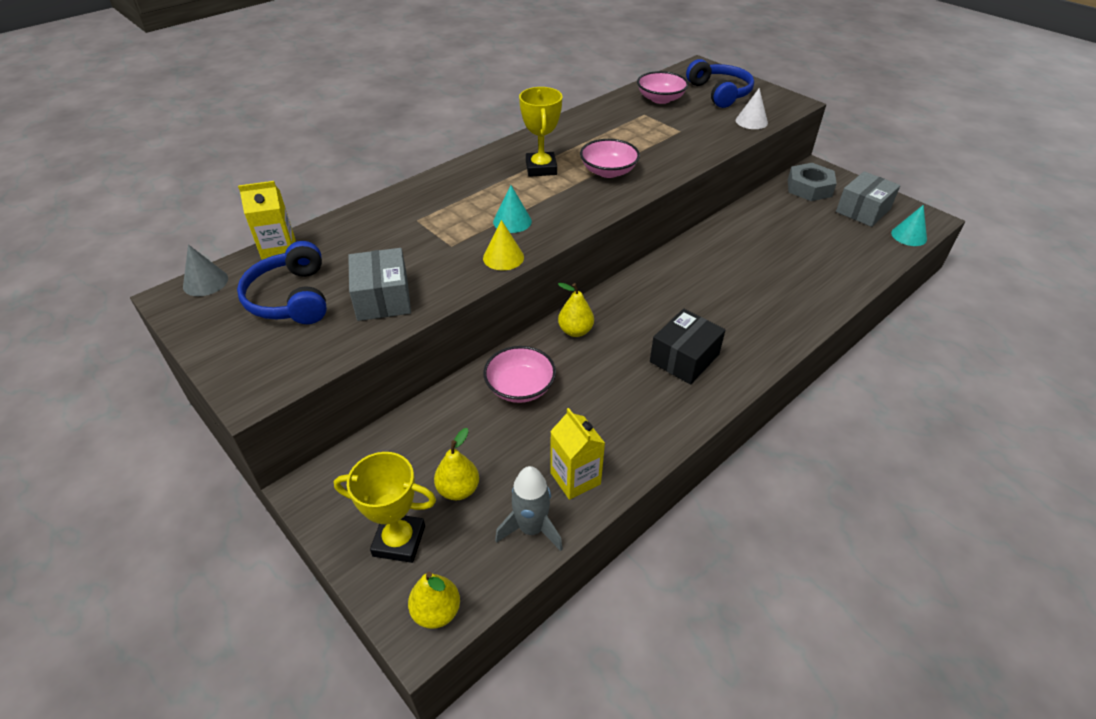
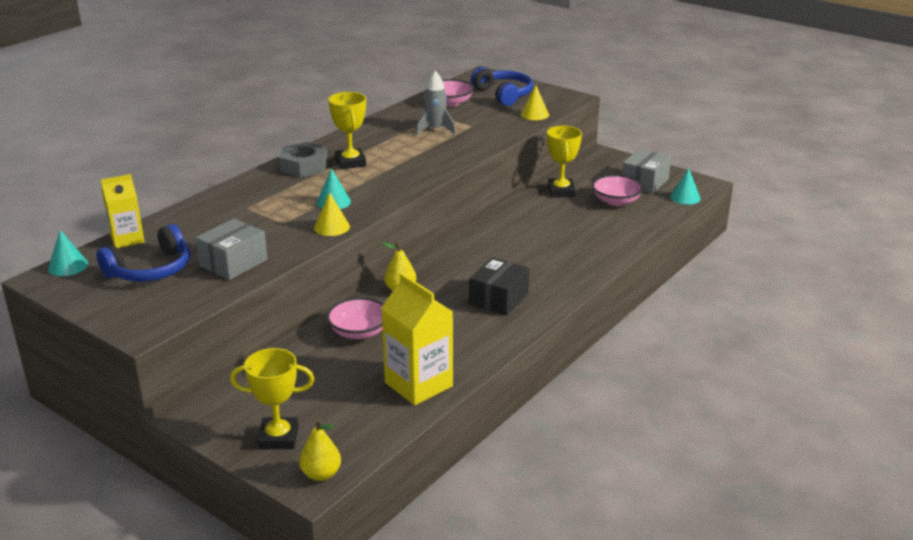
camera: 10 degrees left, 15 degrees down
grey cone [183,244,228,296] -> turquoise cone [48,230,88,276]
blue headphones [237,241,327,324] -> blue headphones turned 105 degrees counterclockwise [97,224,190,282]
grey box [348,248,411,321] -> grey box turned 60 degrees clockwise [195,219,268,280]
yellow pear [434,428,479,500] -> none
grey rocket [495,466,563,551] -> grey rocket moved to [416,71,456,135]
yellow carton [550,408,605,500] -> yellow carton [381,273,453,405], size x1.56
pink bowl [580,139,640,178] -> pink bowl moved to [592,175,643,206]
white cone [736,88,768,129] -> yellow cone [520,85,549,120]
grey nut [788,163,837,201] -> grey nut moved to [279,142,328,177]
none -> yellow trophy [547,126,582,197]

